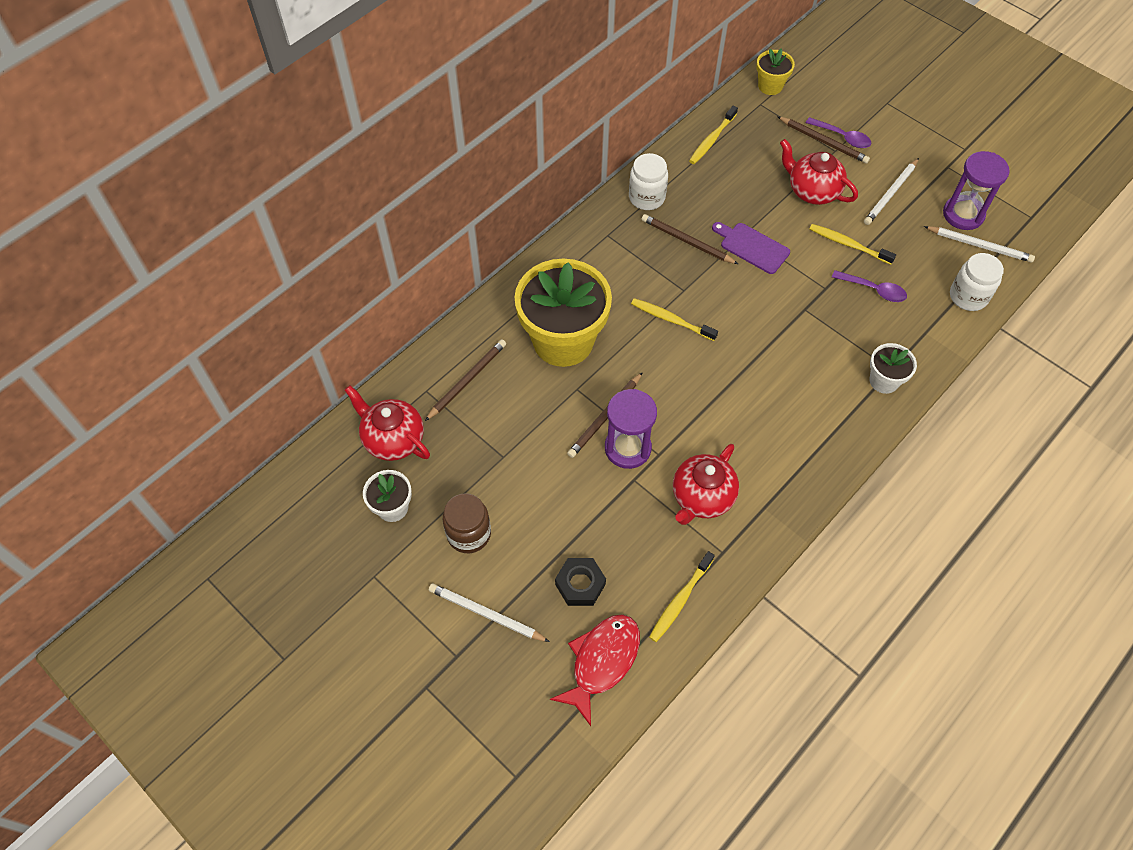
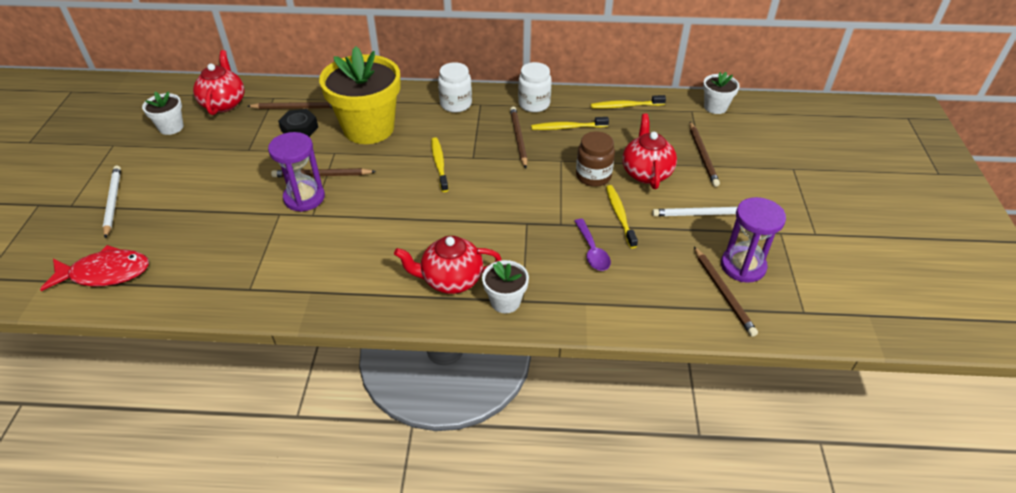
camera: 50 degrees right, 15 degrees down
brown jar [442,493,491,553] -> brown jar moved to [576,132,615,187]
black nut [555,558,606,606] -> black nut moved to [278,109,318,137]
yellow toothbrush [649,551,715,642] -> yellow toothbrush moved to [531,117,609,130]
red teapot [673,444,739,525] -> red teapot moved to [394,236,502,294]
purple cutting board [712,222,790,274] -> none
yellow flower pot [756,49,795,95] -> white flower pot [703,72,740,114]
purple spoon [806,117,871,148] -> none
white pencil [924,226,1035,263] -> brown pencil [694,247,758,337]
white jar [950,253,1004,311] -> white jar moved to [438,62,472,113]

